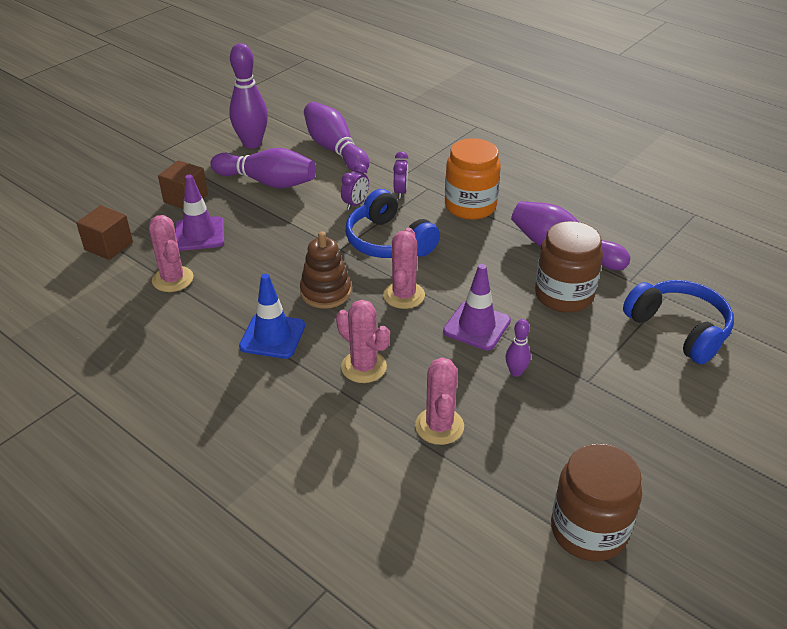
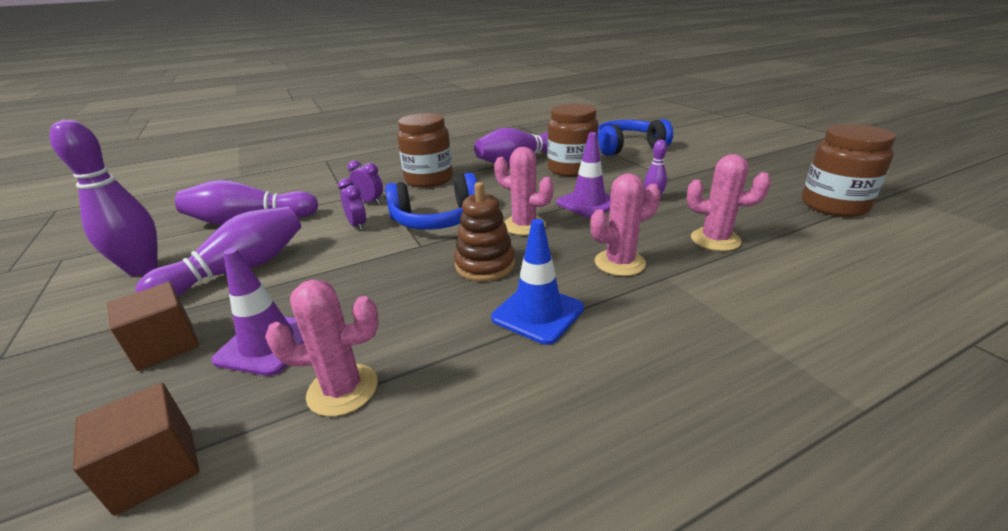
camera: 65 degrees left, 10 degrees down
orange jar [445,138,501,220] -> brown jar [397,113,453,187]

